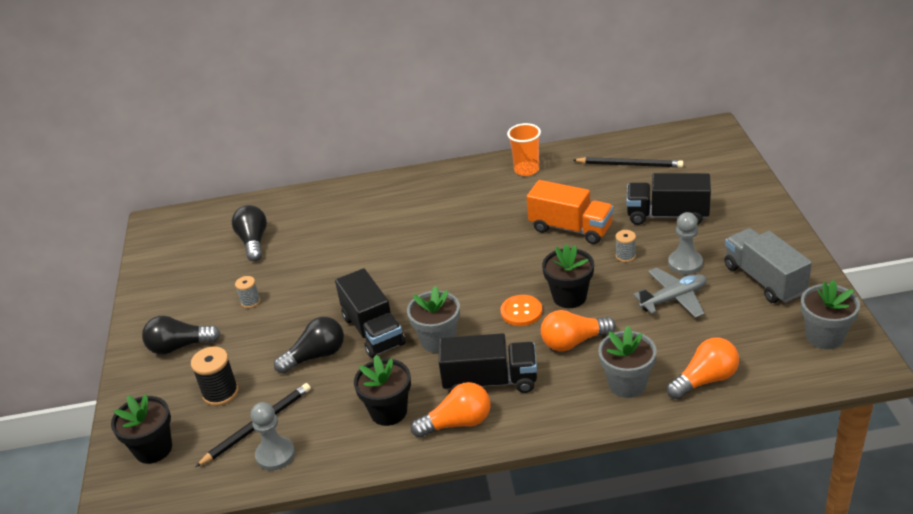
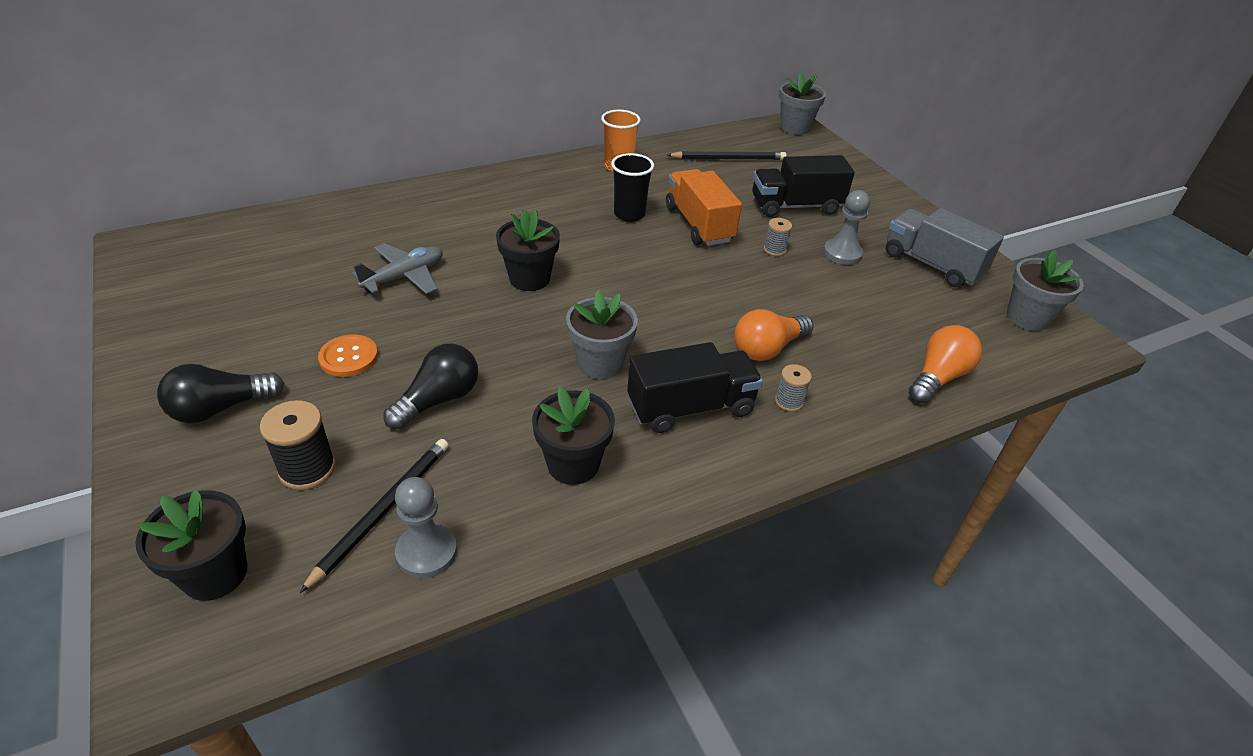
camera: 25 degrees left, 5 degrees up
black light bulb [232,205,267,261] -> none
grey spool [235,276,260,308] -> grey spool moved to [775,364,812,412]
black truck [335,268,405,358] -> none
orange light bulb [411,382,491,438] -> none
orange button [501,295,542,326] -> orange button moved to [318,334,378,377]
orange truck [527,180,614,244] -> orange truck turned 120 degrees counterclockwise [666,169,742,246]
black flower pot [542,244,594,308] -> black flower pot moved to [496,210,560,291]
grey flower pot [598,326,657,398] -> grey flower pot moved to [779,73,826,135]
grey plane [633,268,707,318] -> grey plane moved to [352,243,443,294]
none -> black cup [611,153,654,222]

